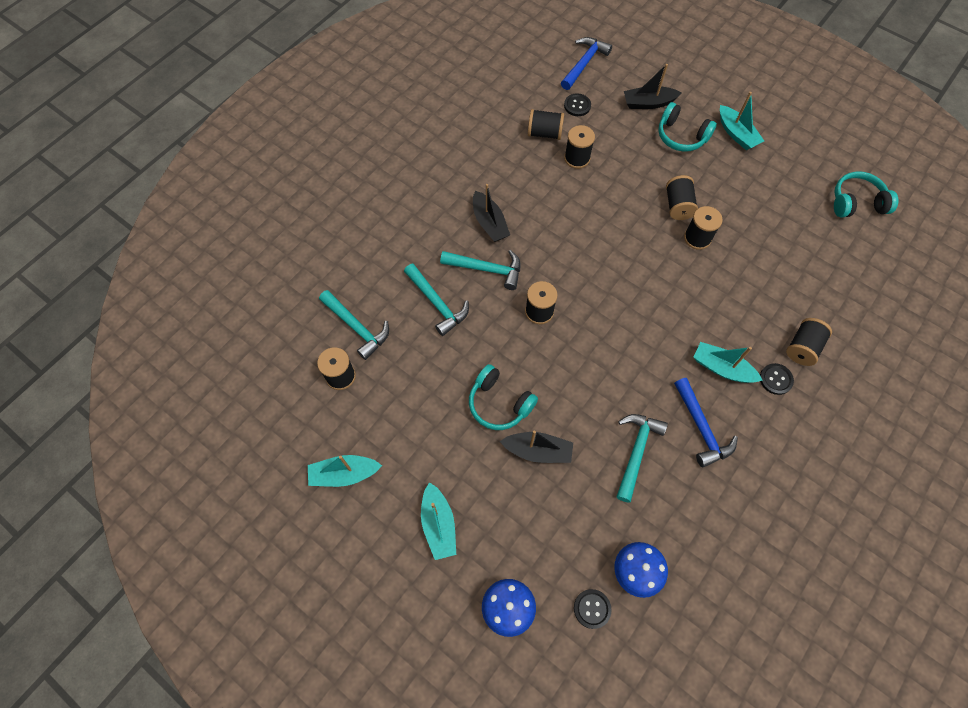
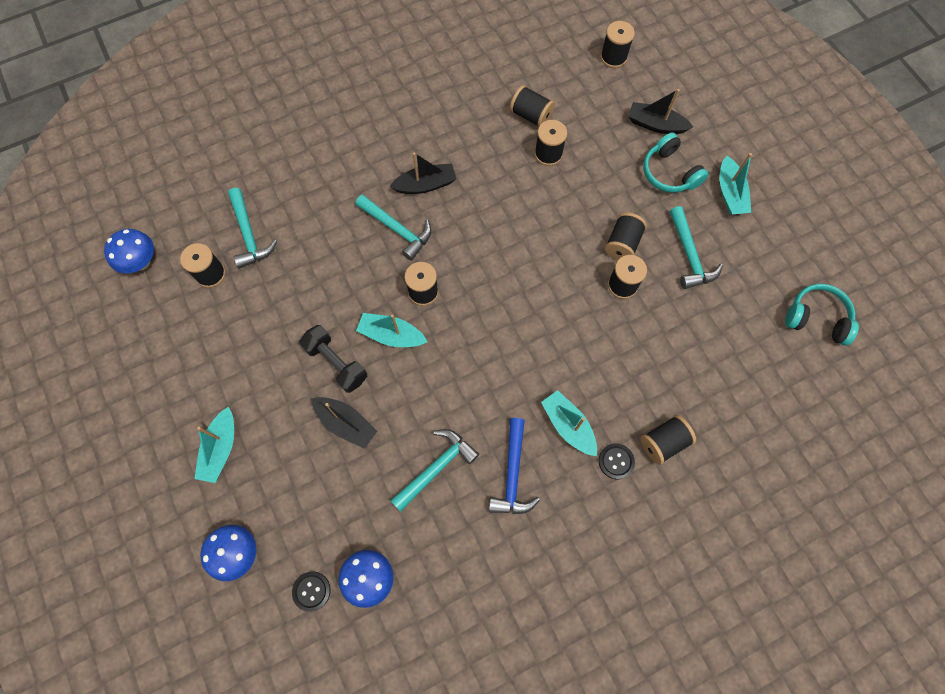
camera: 25 degrees right, 5 degrees up
turquoise boat [308,455,382,487] -> turquoise boat moved to [356,313,427,347]
turquoise hammer [404,264,469,336] -> turquoise hammer moved to [670,206,723,289]
turquoise headphones [469,364,538,430] -> black dumbbell [299,325,367,393]
black boat [473,184,510,242] -> black boat turned 105 degrees counterclockwise [389,153,456,194]
blue hammer [561,37,612,90] -> black spool [600,21,635,68]
black button [564,93,591,116] -> none
none -> blue mushroom [104,229,154,273]

